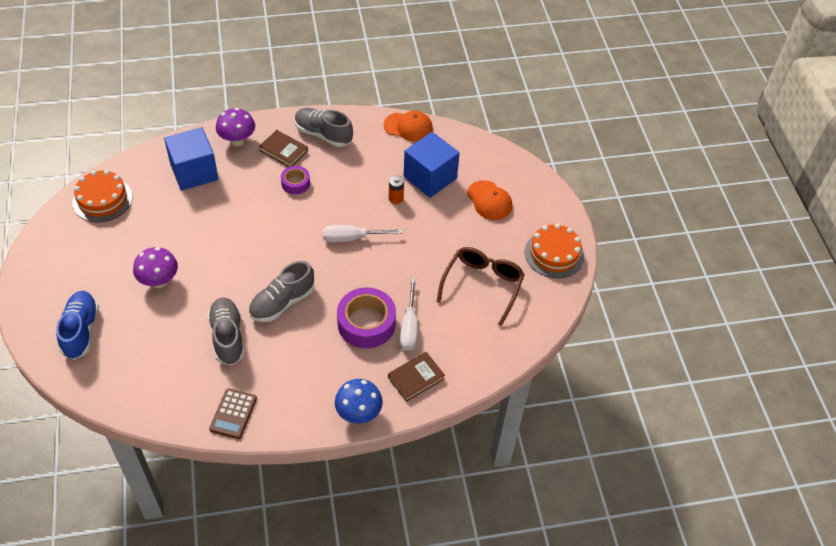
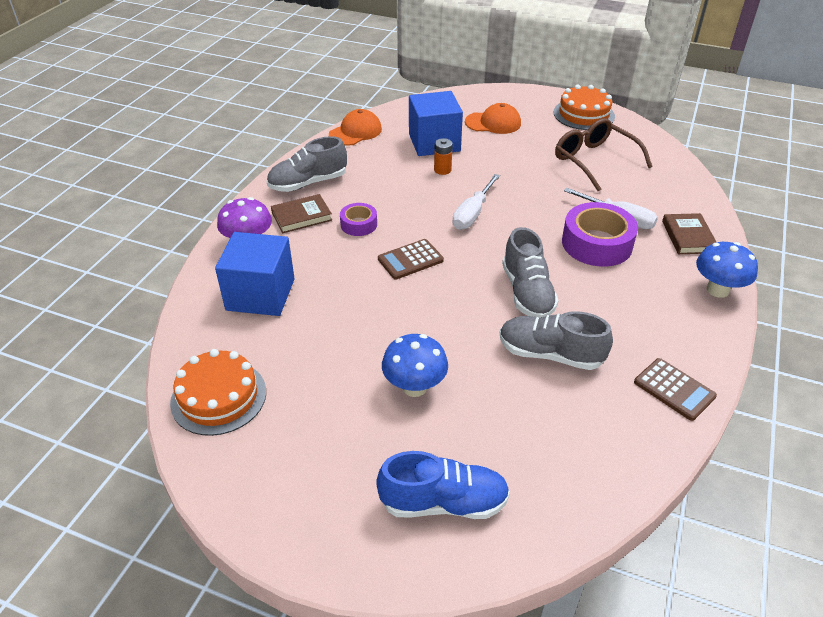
camera: 55 degrees left, 10 degrees down
blue shoe [56,291,99,360] -> blue shoe turned 150 degrees clockwise [376,451,510,519]
purple mushroom [133,247,178,288] -> blue mushroom [382,334,448,397]
none -> brown calculator [378,239,444,279]

